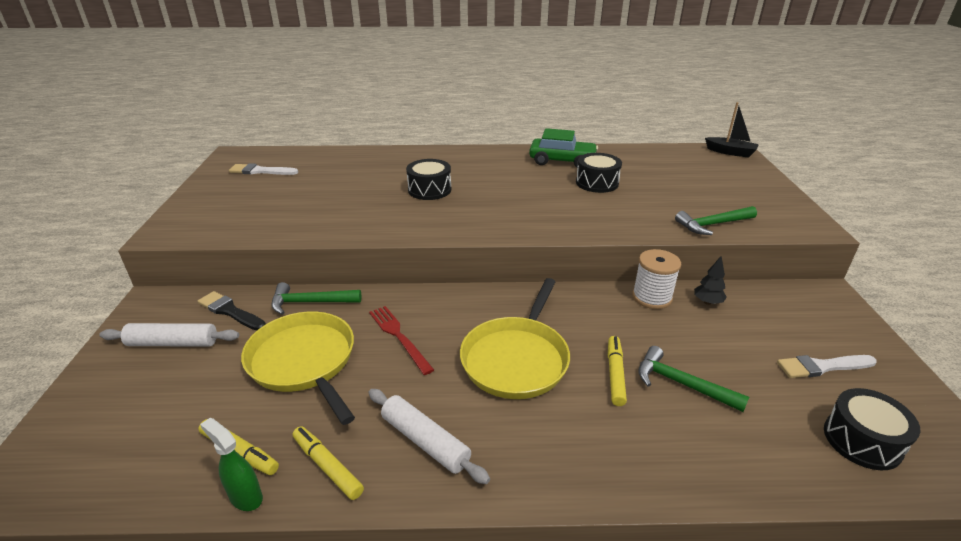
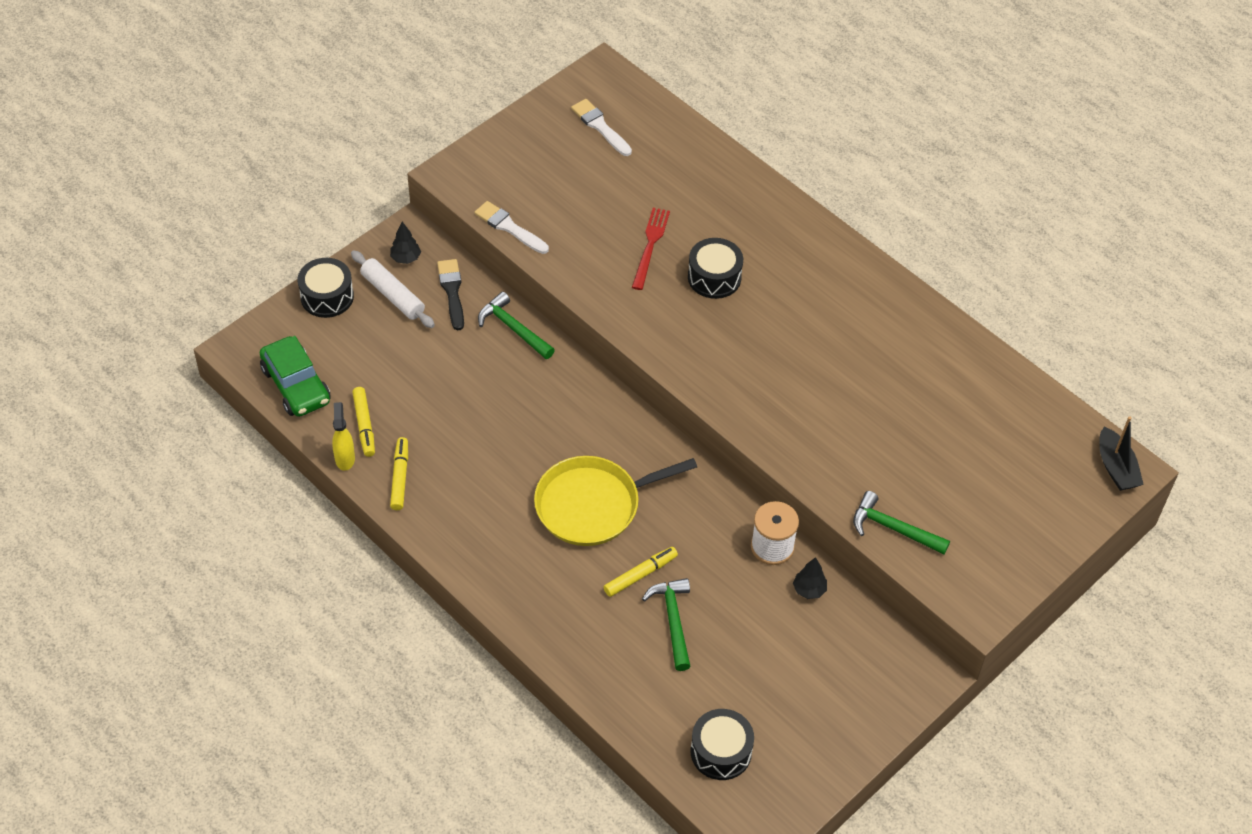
camera: 45 degrees right, 20 degrees up
green spray bottle [200,418,263,511] -> yellow spray bottle [332,402,355,471]
yellow pan [241,312,355,425] -> none
red fork [369,306,434,375] -> red fork moved to [632,208,670,290]
white rolling pin [369,389,490,484] -> none
green car [529,128,598,167] -> green car moved to [260,336,331,417]
black drum [576,153,622,193] -> black drum moved to [298,258,354,318]
white brush [777,355,877,378] -> white brush moved to [474,201,549,254]
none -> black tree [390,222,421,264]

